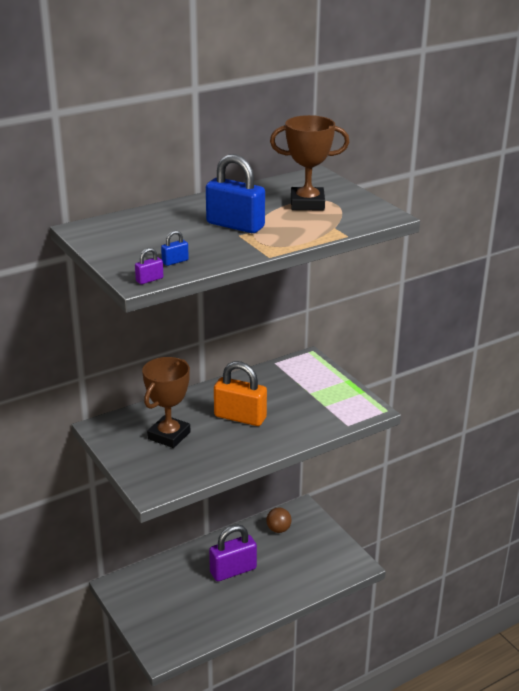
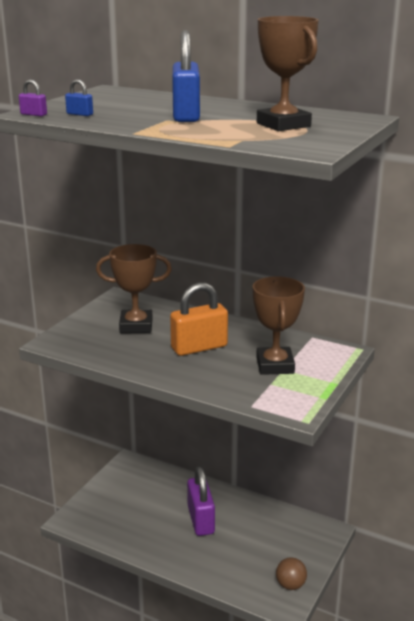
camera: 60 degrees right, 5 degrees down
purple padlock [209,525,257,581] -> purple padlock turned 45 degrees clockwise [187,467,215,536]
orange padlock [214,361,267,426] -> orange padlock turned 75 degrees clockwise [170,282,228,356]
brown ball [266,507,291,533] -> brown ball moved to [276,557,307,590]
none -> brown trophy [253,276,305,375]

